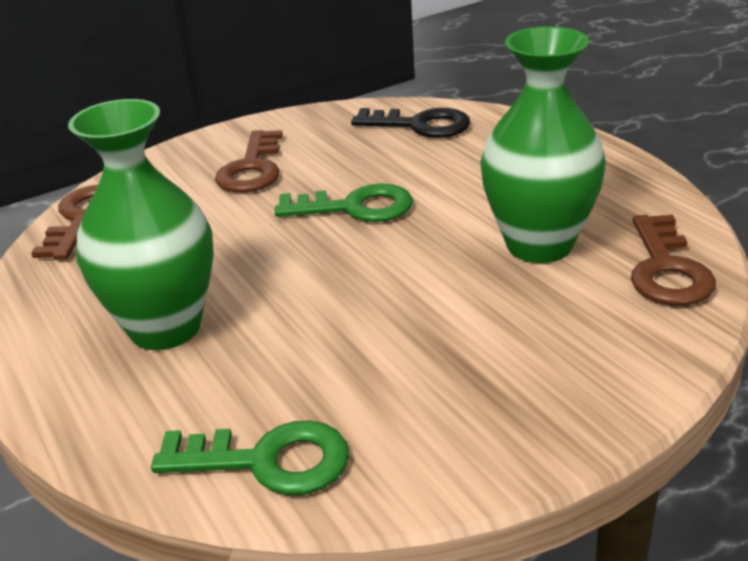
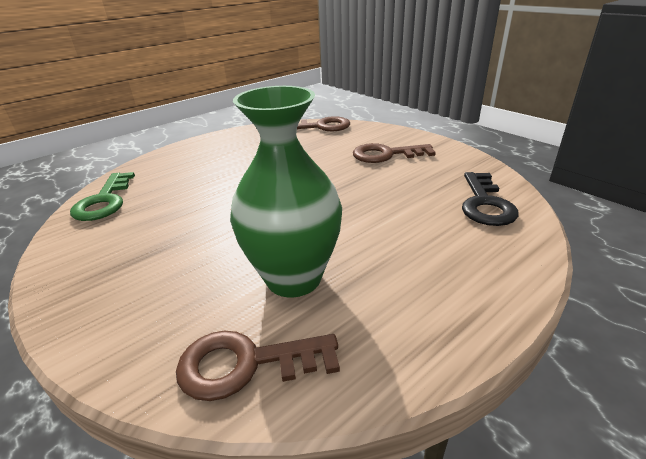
camera: 80 degrees right, 0 degrees up
green vase [68,99,214,350] -> none
green key [275,183,413,222] -> none

